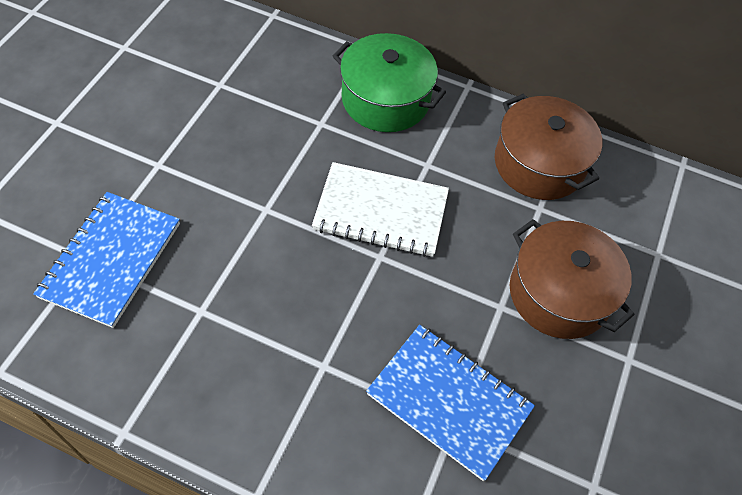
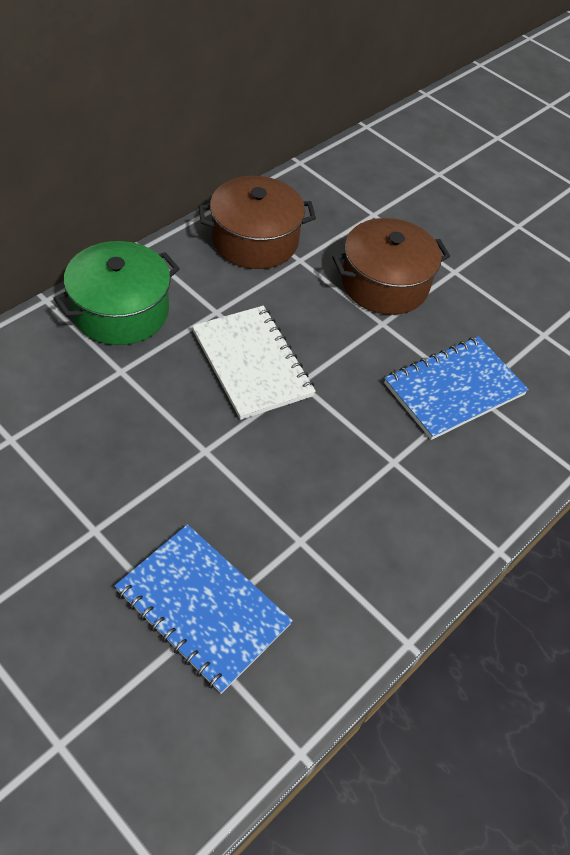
camera: 70 degrees left, 5 degrees down
white notebook [312,162,449,257] -> white notebook turned 60 degrees counterclockwise [192,306,316,420]

